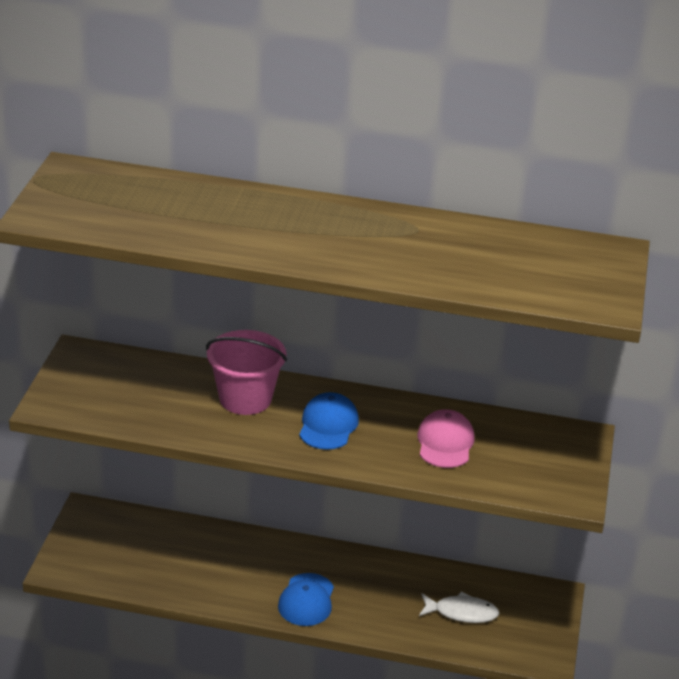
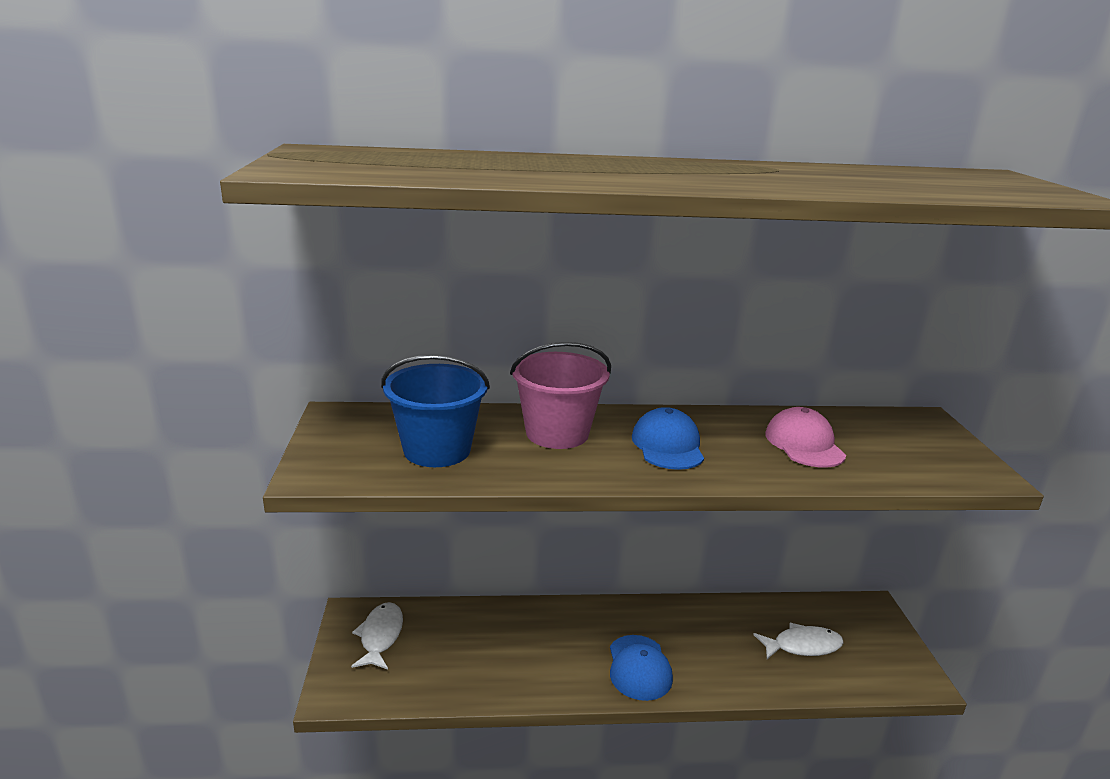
camera: 15 degrees left, 10 degrees down
none -> white fish [351,602,403,670]
none -> blue bucket [381,355,490,467]

